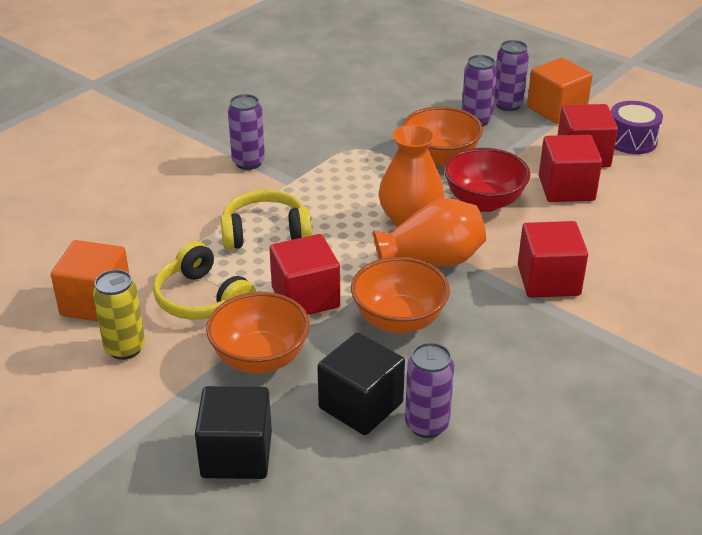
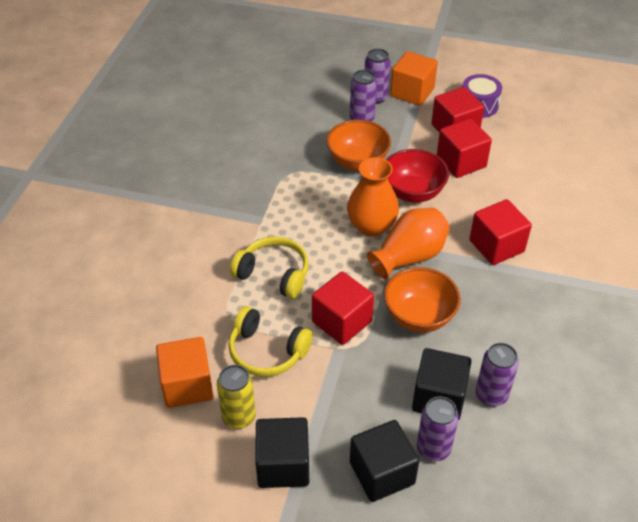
camera: 25 degrees left, 10 degrees up
orange bowl [206,292,310,373] -> none
yellow headphones [221,190,312,250] -> yellow headphones turned 60 degrees clockwise [230,236,309,299]
purple can [228,94,265,170] -> purple can moved to [417,397,459,461]
none -> black cube [255,417,309,488]

